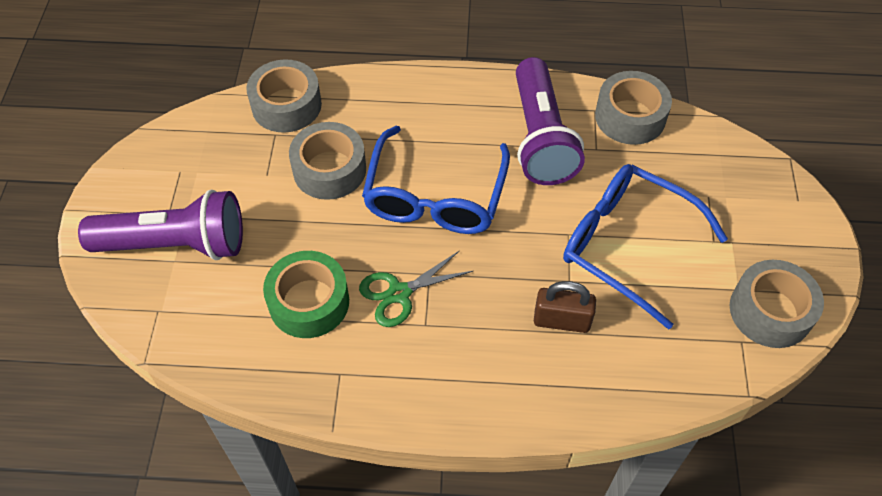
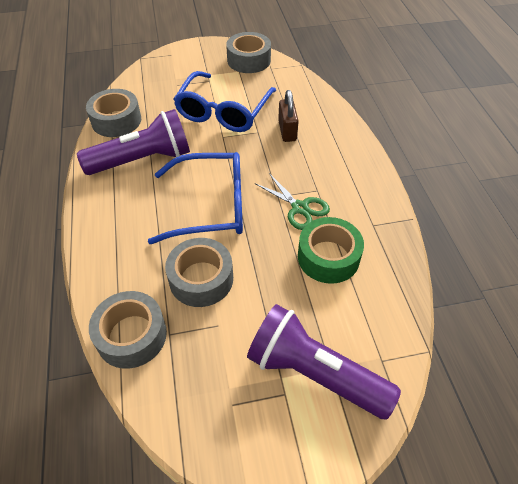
camera: 105 degrees left, 5 degrees down
purple flashlight [78,190,243,260] -> purple flashlight turned 45 degrees counterclockwise [247,304,401,419]

